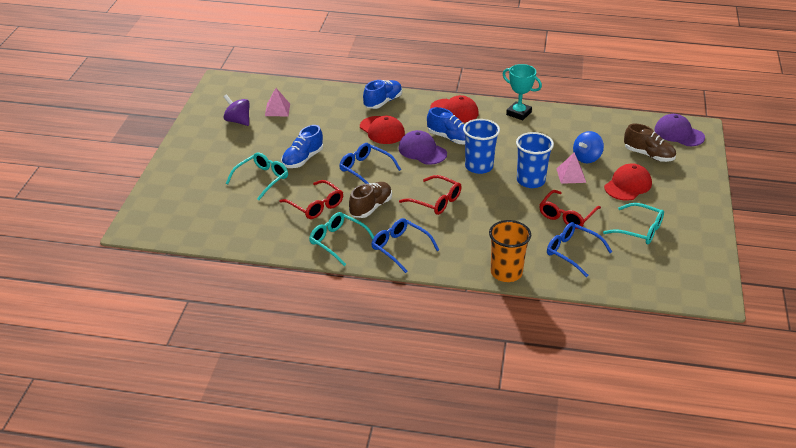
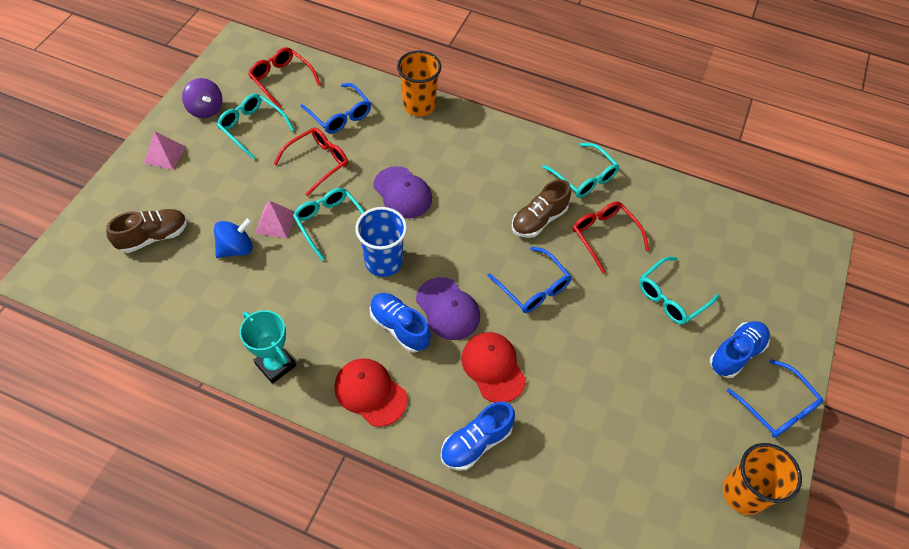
camera: 170 degrees left, 20 degrees up
purple spinning top [224,94,250,126] -> purple spinning top moved to [182,78,222,118]
pink pyramid [265,88,290,116] -> pink pyramid moved to [144,132,186,170]
blue shoe [281,125,323,168] -> blue shoe moved to [710,321,770,378]
blue glasses [372,218,439,273] -> blue glasses moved to [727,359,823,438]
red glasses [399,175,461,215] -> red glasses moved to [248,47,321,108]
blue cup [516,132,554,188] -> turquoise glasses [293,188,364,261]
red cap [604,163,652,201] -> none
brown shoe [624,124,676,162] -> brown shoe turned 105 degrees clockwise [106,209,187,253]
purple cap [654,114,705,146] -> purple cap moved to [373,166,432,219]
none -> orange cup [723,443,802,515]

